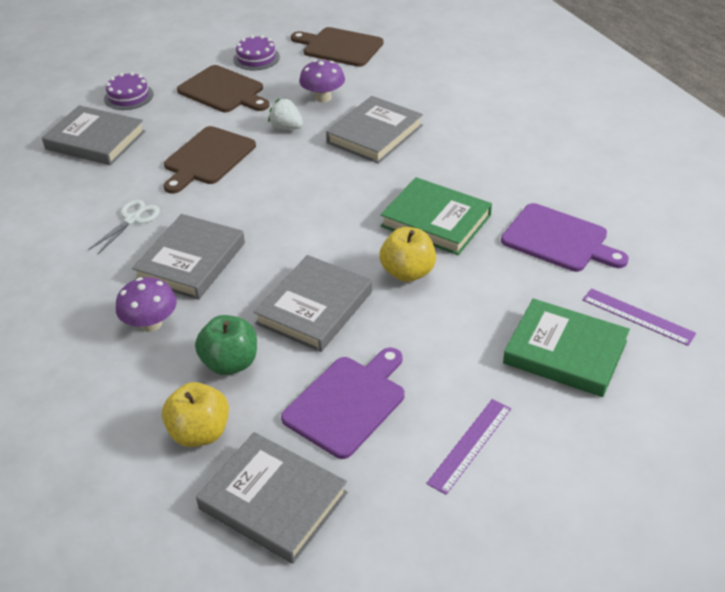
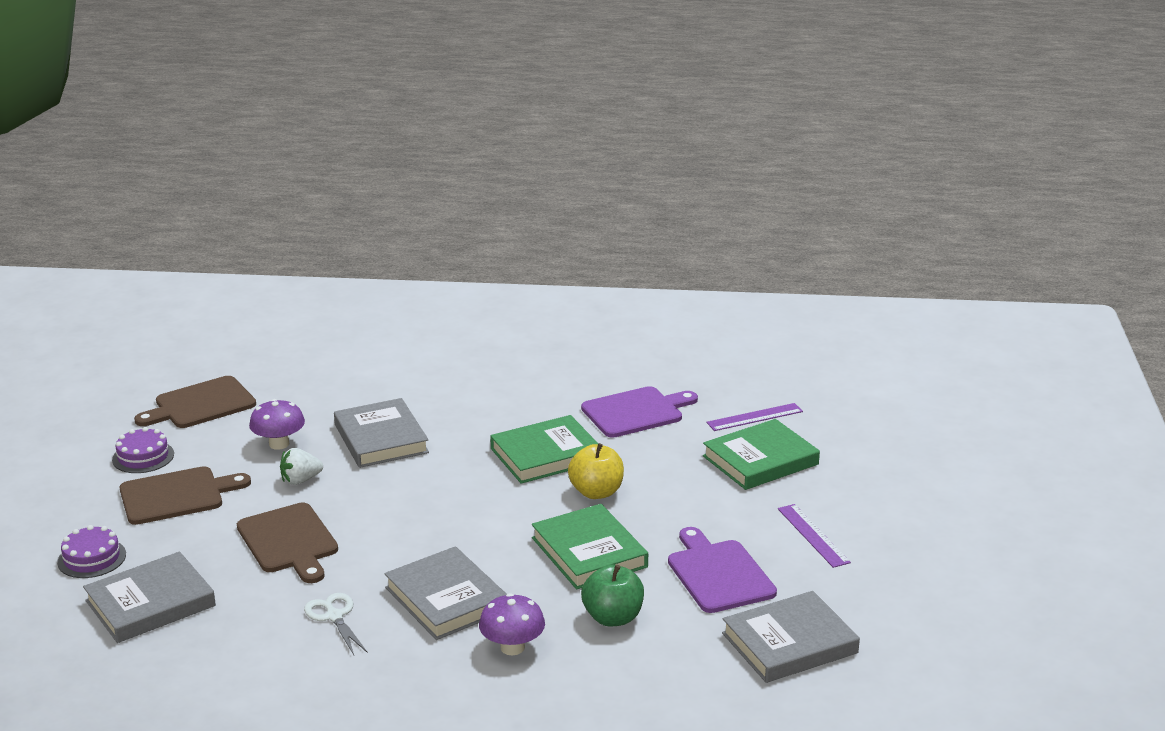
camera: 60 degrees left, 15 degrees down
yellow apple [162,382,229,447] -> none
grey book [253,255,372,352] -> green book [532,504,648,590]

